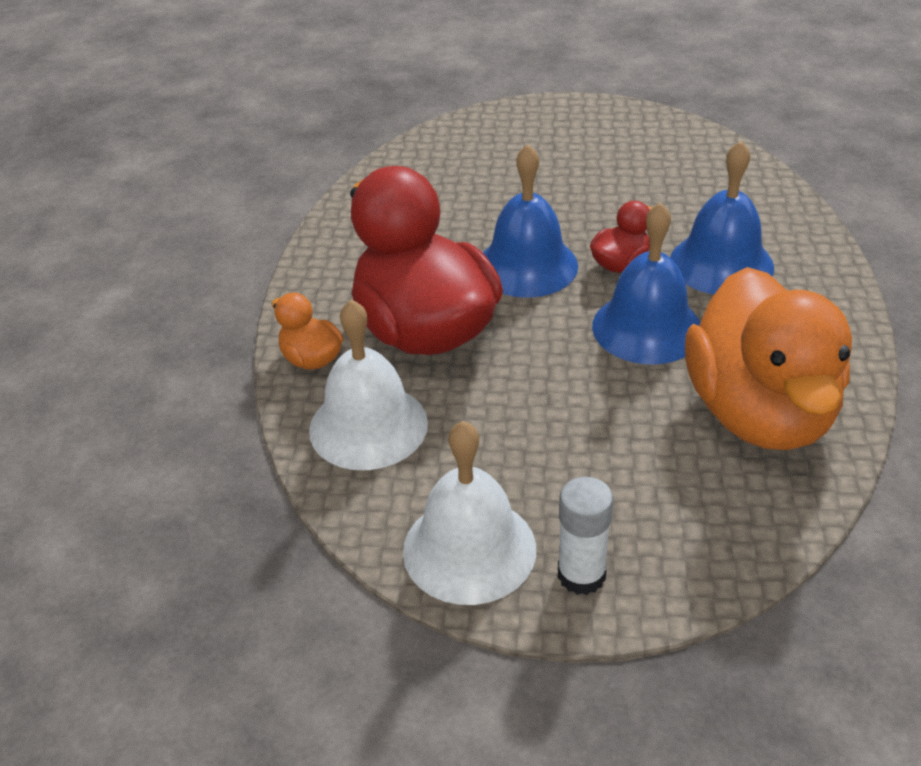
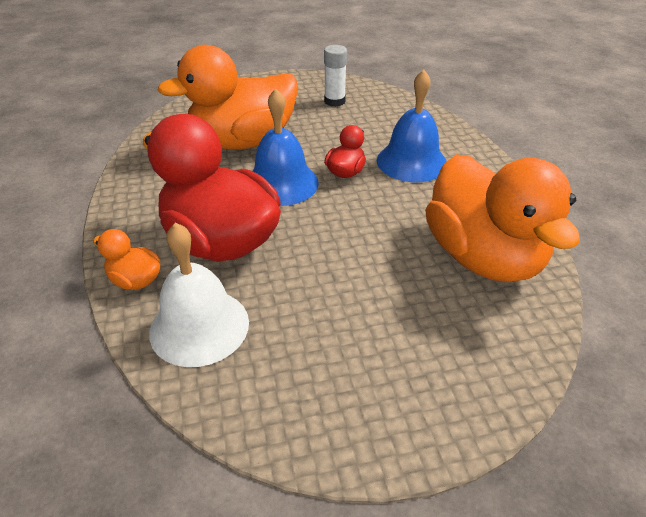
camera: 20 degrees left, 0 degrees up
white bell [403,421,536,605] -> none
white glue stick [558,477,613,595] -> white glue stick moved to [324,45,347,107]
blue bell [592,202,700,365] -> none
none -> orange duck [157,45,298,150]

